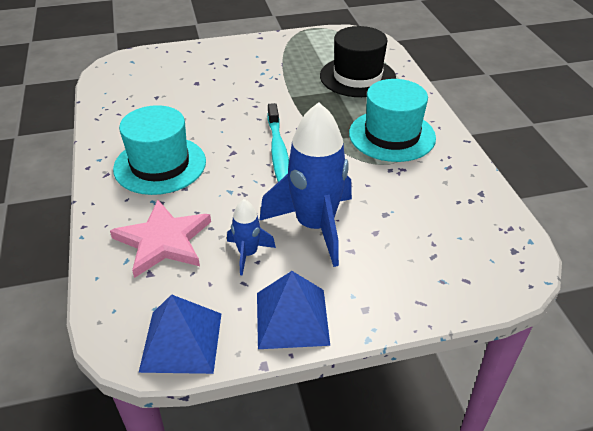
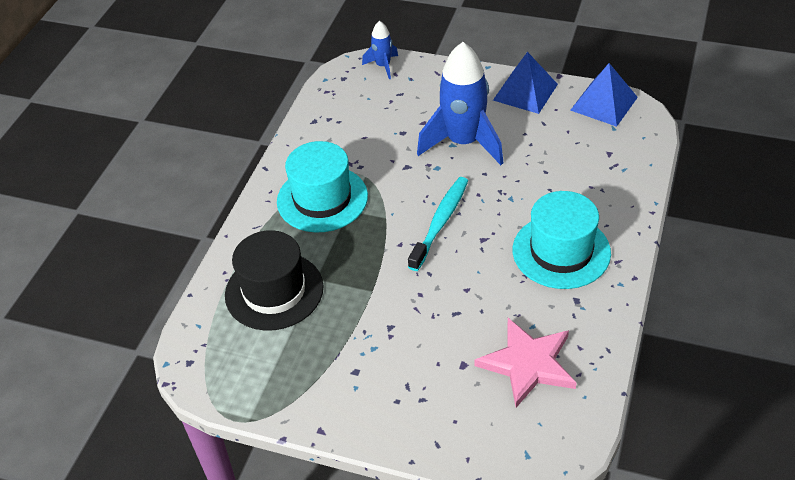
camera: 145 degrees left, 5 degrees up
pink star [110,200,211,278] -> pink star moved to [474,318,576,408]
blue rocket [227,199,276,275] -> blue rocket moved to [362,21,398,79]

